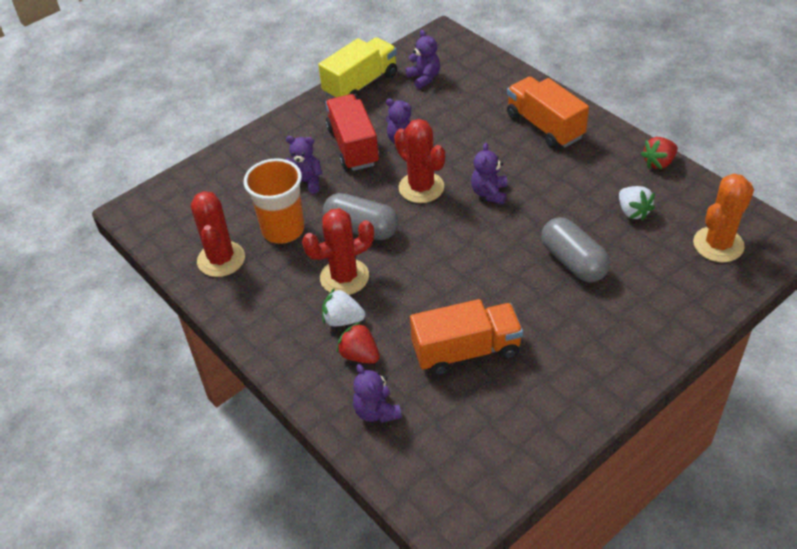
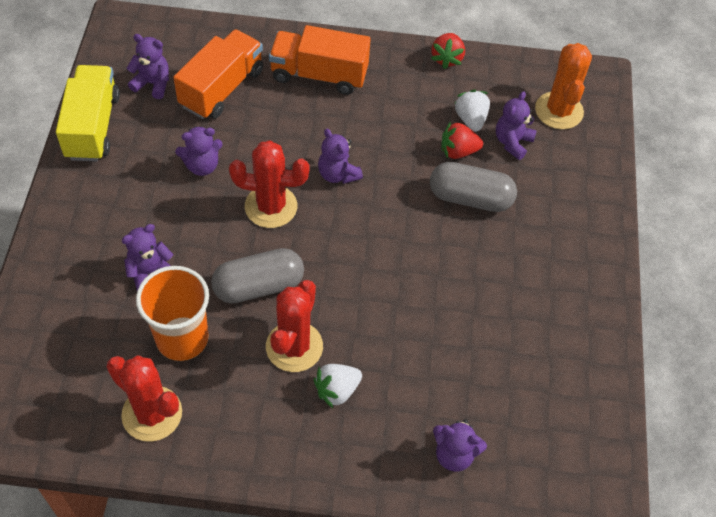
camera: 50 degrees left, 10 degrees up
red truck [325,94,379,171] -> none
red strawberry [336,322,380,364] -> red strawberry moved to [441,121,483,159]
orange truck [410,299,523,376] -> orange truck moved to [173,29,263,119]
white strawberry [619,186,655,221] -> white strawberry turned 120 degrees counterclockwise [454,90,490,132]
none -> purple teddy bear [496,91,537,160]

